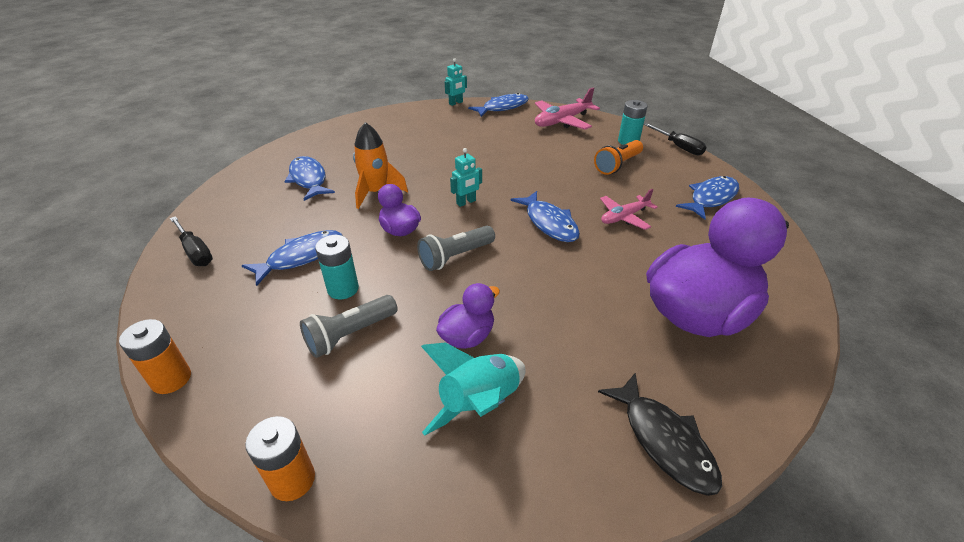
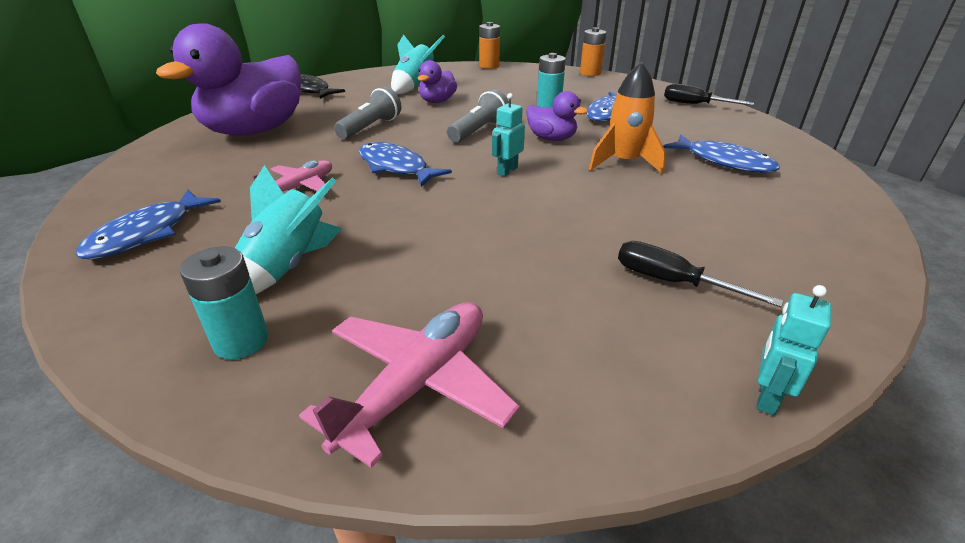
camera: 160 degrees right, 5 degrees down
grey flashlight [300,295,398,358] -> grey flashlight moved to [334,87,401,139]
blue fish [468,93,529,117] -> none
orange flashlight [594,140,643,175] -> turquoise rocket [235,165,342,294]
black screwdriver [644,123,706,155] -> black screwdriver moved to [618,241,784,307]

